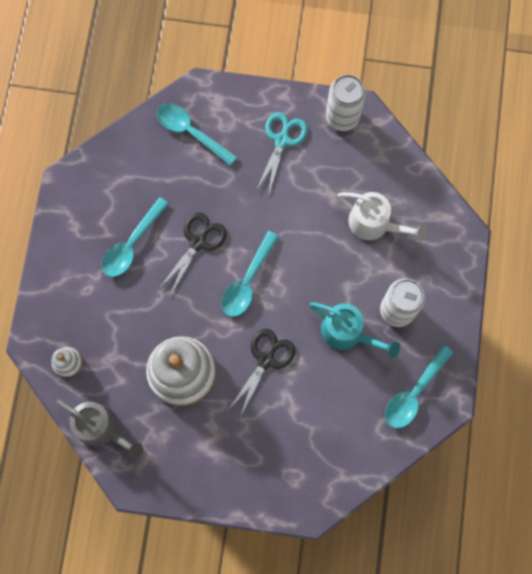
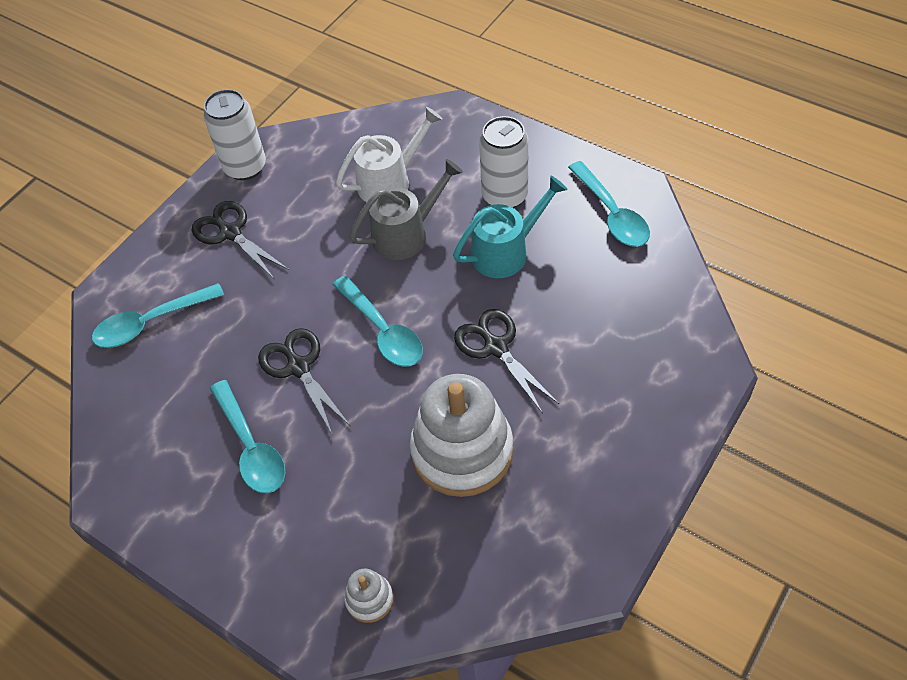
camera: 60 degrees left, 20 degrees down
grey watering can [57,400,143,459] -> grey watering can moved to [350,159,463,260]
turquoise scissors [256,112,308,193] -> black scissors [192,201,289,280]

